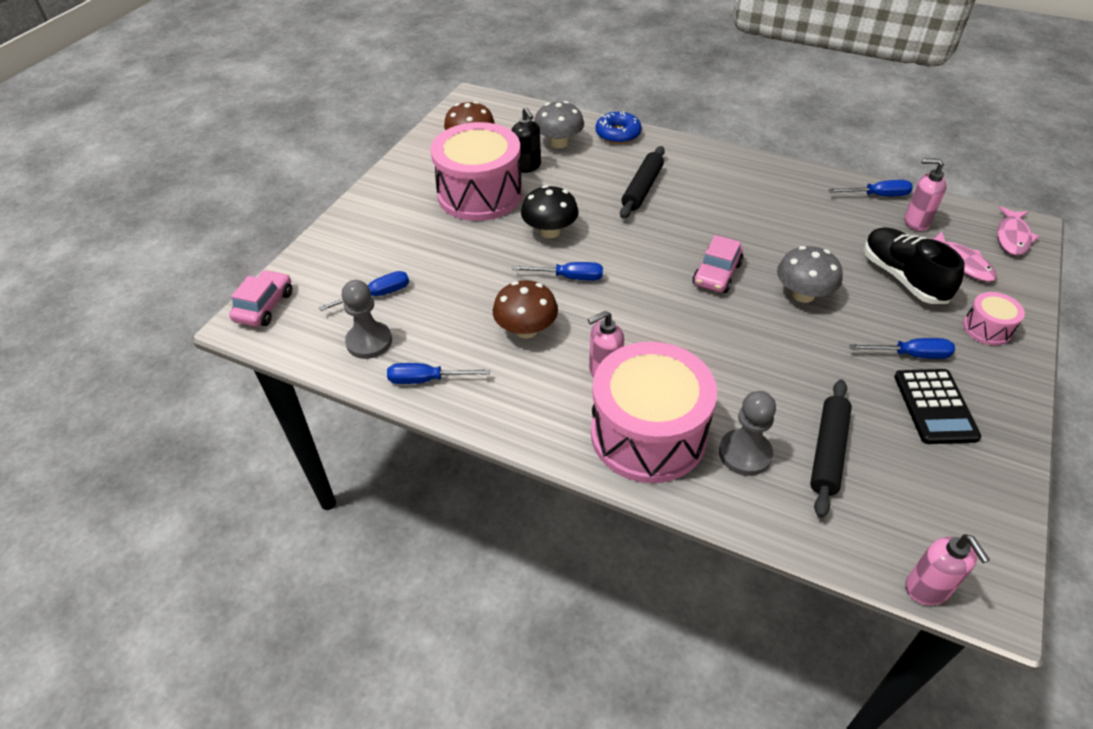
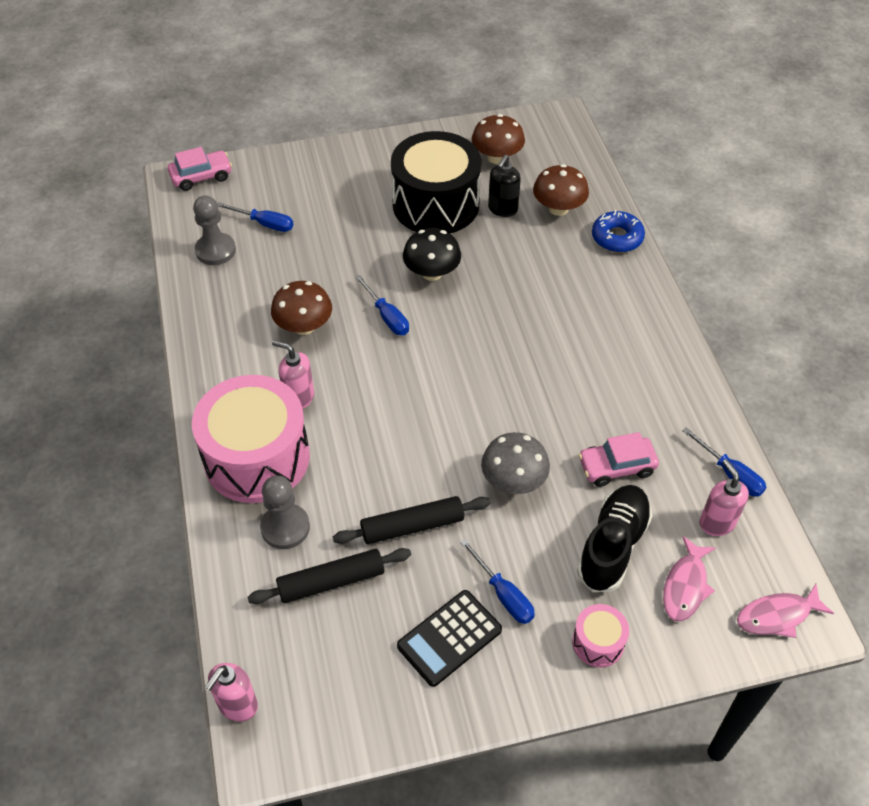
camera: 50 degrees right, 5 degrees up
blue screwdriver [387,363,490,384] -> none
pink drum [430,122,523,221] -> black drum [391,131,481,233]
grey mushroom [534,101,584,149] -> brown mushroom [533,164,589,216]
black rolling pin [620,146,665,219] -> black rolling pin moved to [333,496,490,544]
pink car [693,235,743,293] -> pink car moved to [578,432,659,487]

